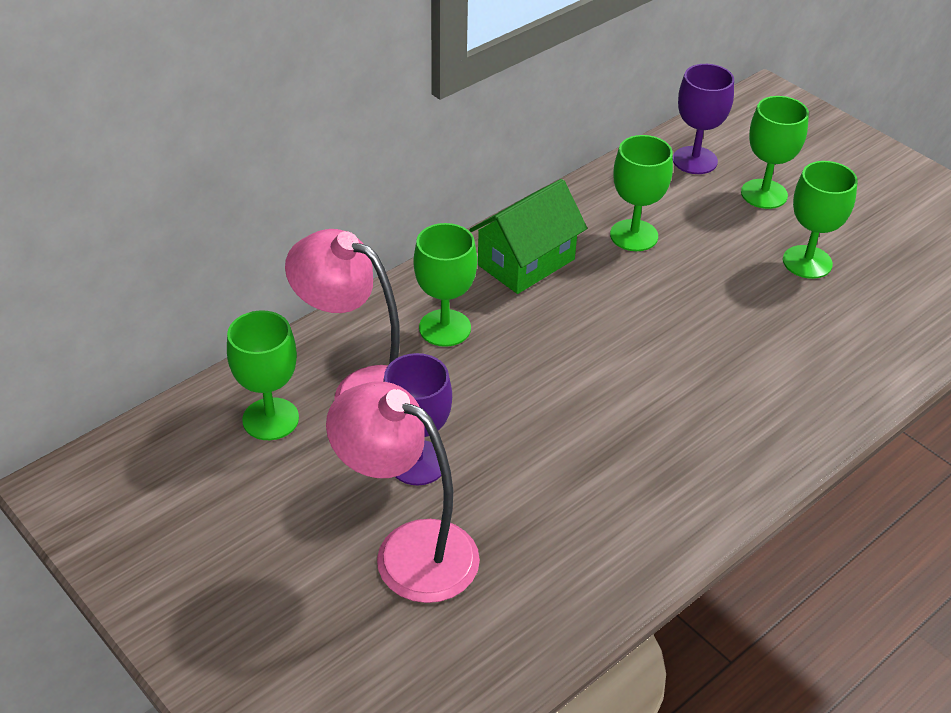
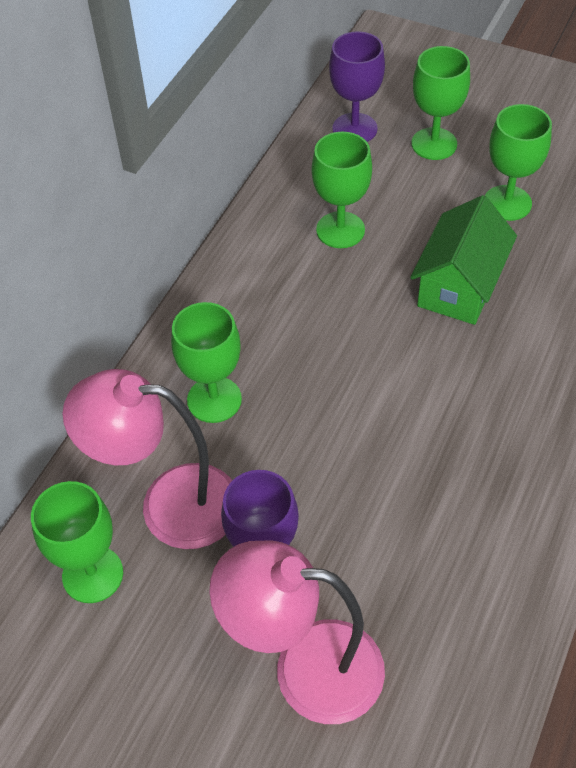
camera: 20 degrees left, 10 degrees up
green house [469,179,587,294] -> green house moved to [410,195,517,325]

